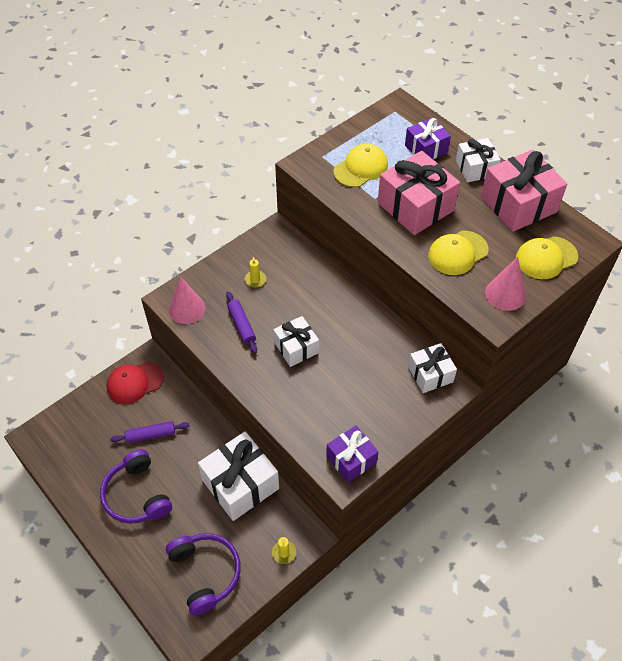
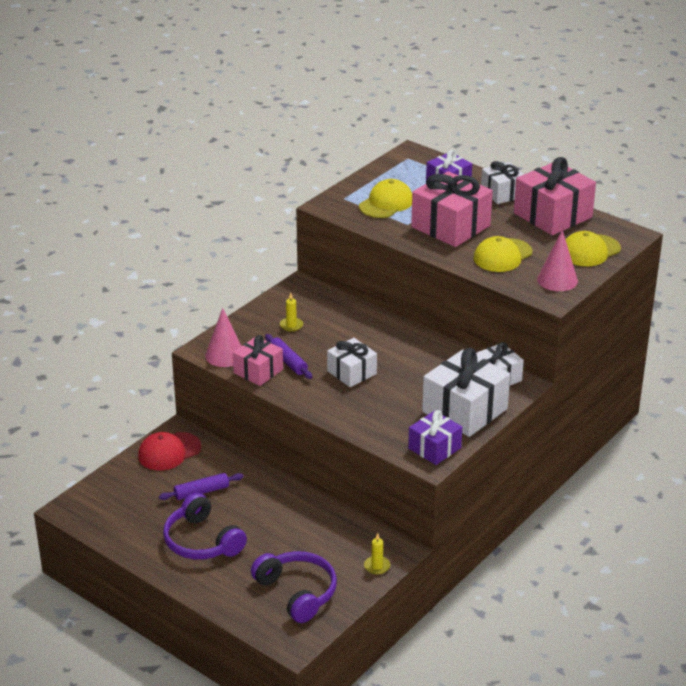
camera: 10 degrees left, 20 degrees down
white gift [198,431,279,521] -> white gift moved to [422,348,510,437]
none -> pink gift [233,335,283,386]

